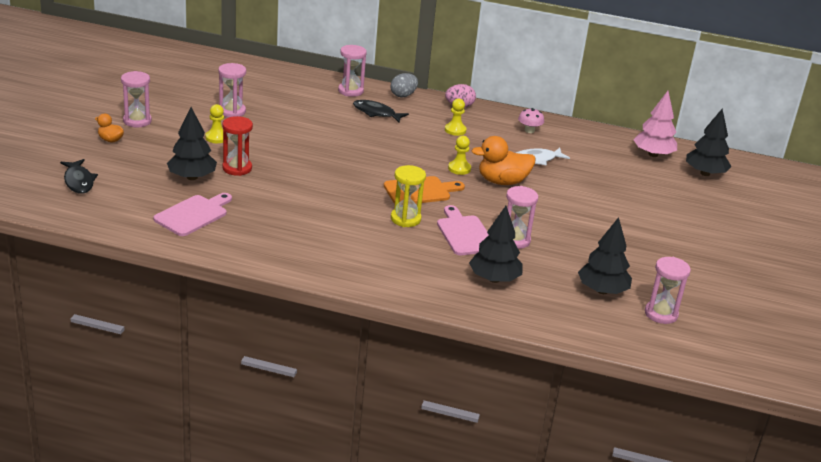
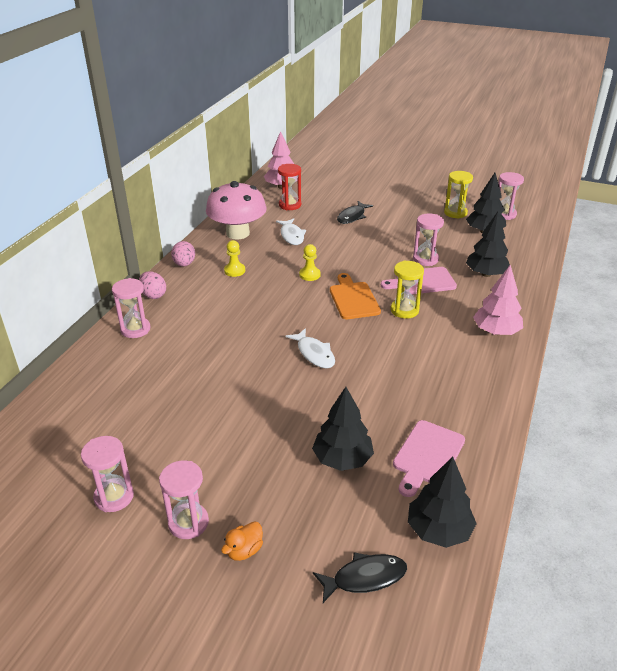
camera: 80 degrees left, 5 degrees up
pink cutting board [153,193,232,236] -> pink cutting board turned 105 degrees counterclockwise [393,420,465,497]
yellow pawn [205,104,224,143] -> none
pink hourglass [218,63,246,117] -> pink hourglass moved to [81,436,134,512]
red hourglass [222,116,253,176] -> red hourglass moved to [278,164,301,210]
black fish [353,100,409,122] -> black fish moved to [337,201,373,224]
grey egg [391,73,418,97] -> pink egg [139,271,166,299]
orange duck [472,136,536,185] -> none
pink mushroom [518,108,544,133] -> pink mushroom [206,181,267,240], size x2.47
black tree [686,109,732,176] -> black tree moved to [408,457,477,548]
none -> white fish [286,328,335,369]
none -> yellow hourglass [444,171,473,219]
none -> pink tree [473,265,523,335]

